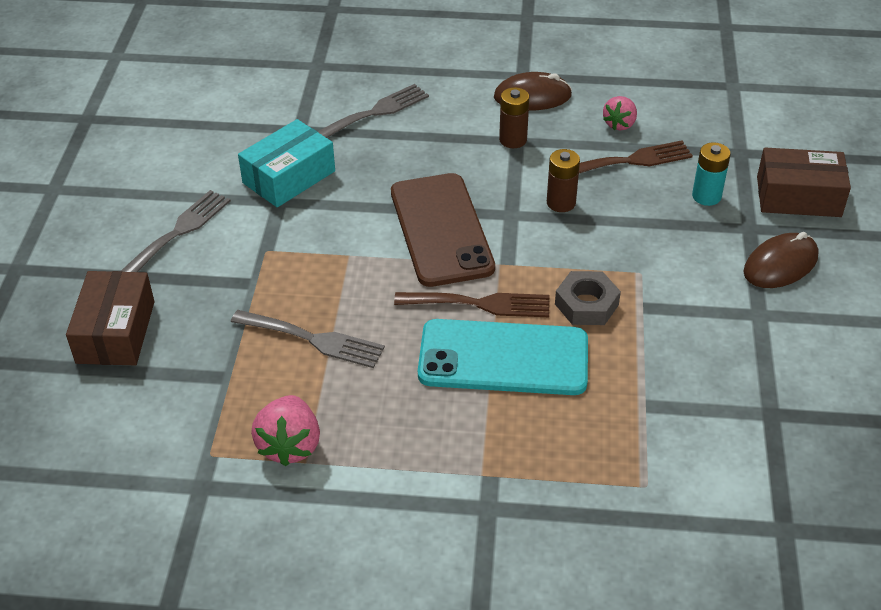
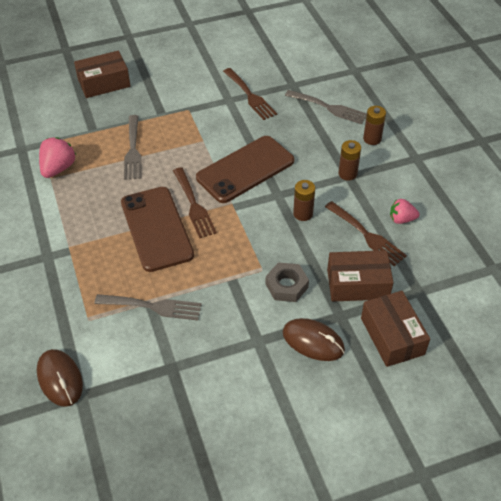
camera: 65 degrees right, 5 degrees up
grey fork [121,190,231,272] -> grey fork moved to [95,294,202,320]
turquoise box [238,119,335,207] -> brown fork [223,68,277,120]
pink strawberry [251,395,320,466] -> pink strawberry turned 135 degrees clockwise [39,137,76,178]
turquoise phone [418,319,588,395] -> brown phone [121,187,194,272]
brown mouse [494,72,572,110] -> brown mouse moved to [37,349,83,407]
grey nut [555,271,621,325] -> grey nut moved to [266,262,309,302]
turquoise battery [692,142,730,206] -> brown box [327,250,394,302]
none -> brown battery [363,106,386,145]

